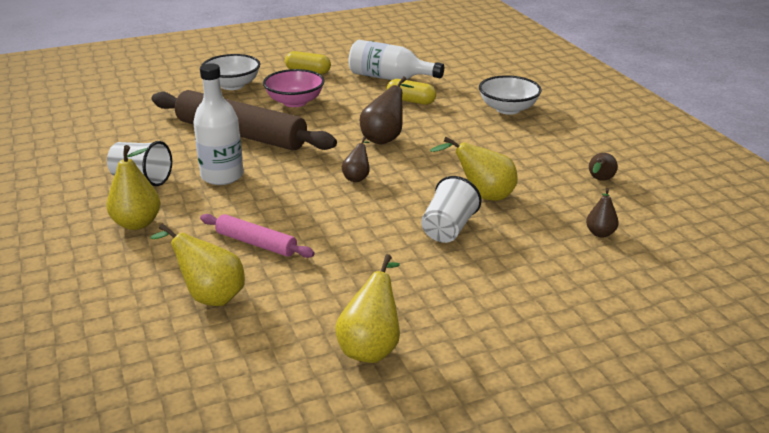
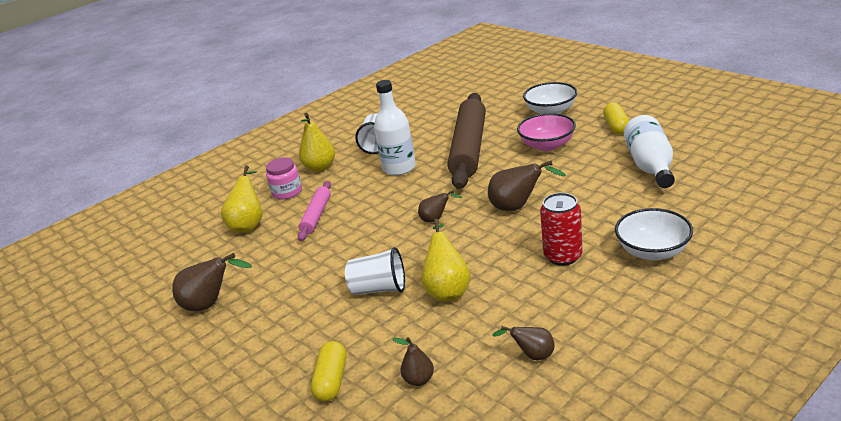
camera: 75 degrees right, 0 degrees up
yellow pear [335,254,400,363] -> brown pear [172,253,252,311]
yellow capsule [387,79,436,105] -> yellow capsule moved to [311,341,346,401]
none -> pink jar [266,157,302,200]
none -> red can [540,193,583,266]

